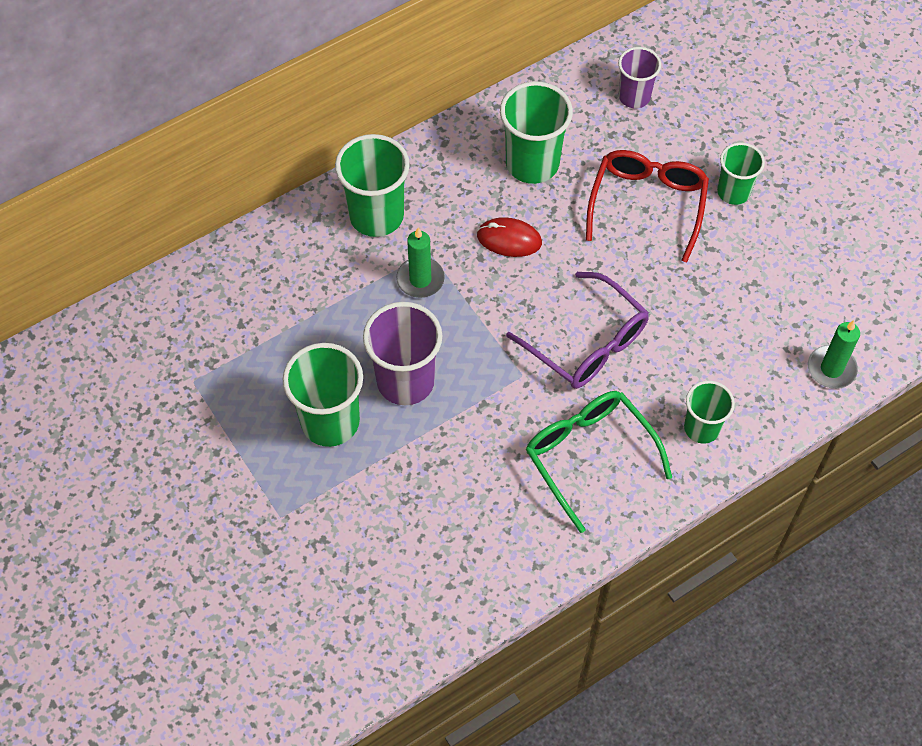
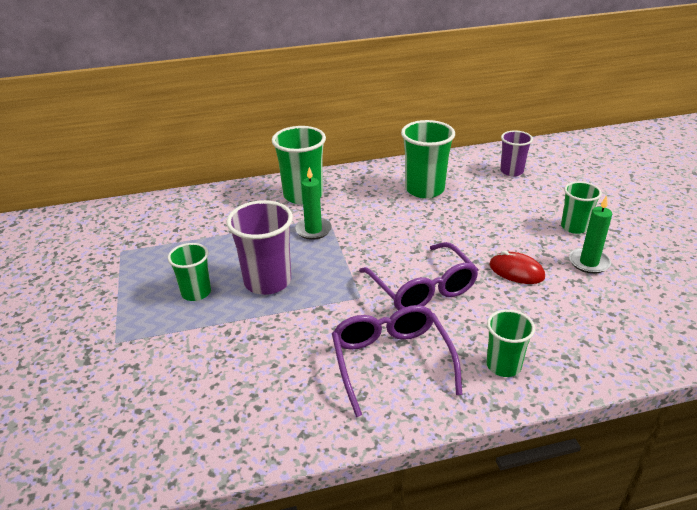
camera: 20 degrees right, 25 degrees down
green cup [283,343,363,447] -> green cup [168,243,211,301], size x0.62
red mouse [477,217,542,257] -> red mouse moved to [489,251,545,284]
green glasses [526,391,672,533] -> purple glasses [332,305,462,417]
red glasses [586,150,709,262] -> none
green candle [808,320,860,389] -> green candle moved to [569,195,612,274]

